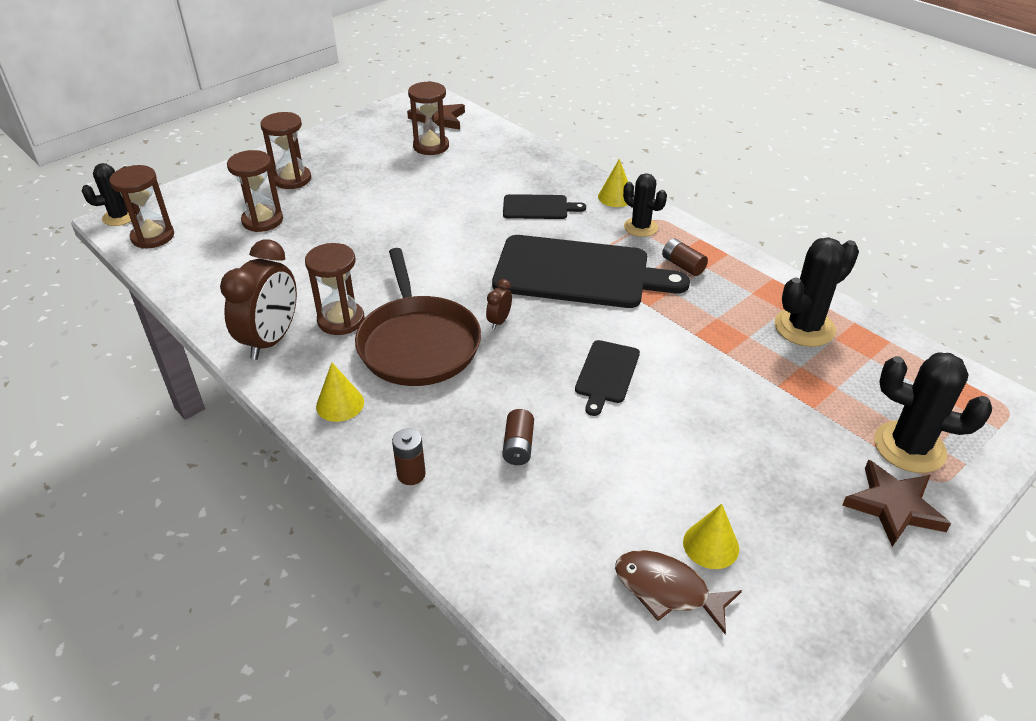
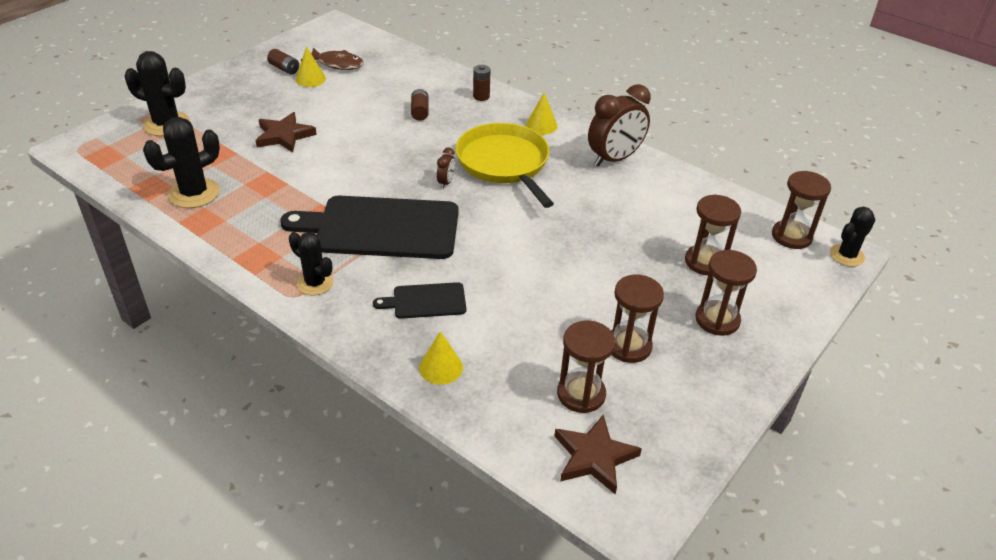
camera: 170 degrees right, 0 degrees up
brown clock [220,240,297,360] -> brown clock turned 135 degrees counterclockwise [588,84,651,167]
brown hourglass [305,243,364,335] -> brown hourglass moved to [611,275,664,363]
brown pan [355,248,481,386] -> yellow pan [455,123,554,208]
black cutting board [575,340,640,416] -> none
yellow cone [598,159,628,207] -> yellow cone moved to [419,331,463,384]
brown battery [662,238,708,276] -> brown battery moved to [267,49,299,75]
brown star [842,460,951,547] -> brown star moved to [255,112,317,152]

